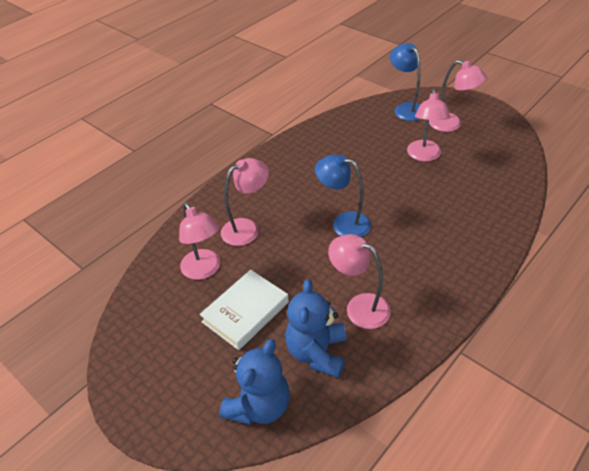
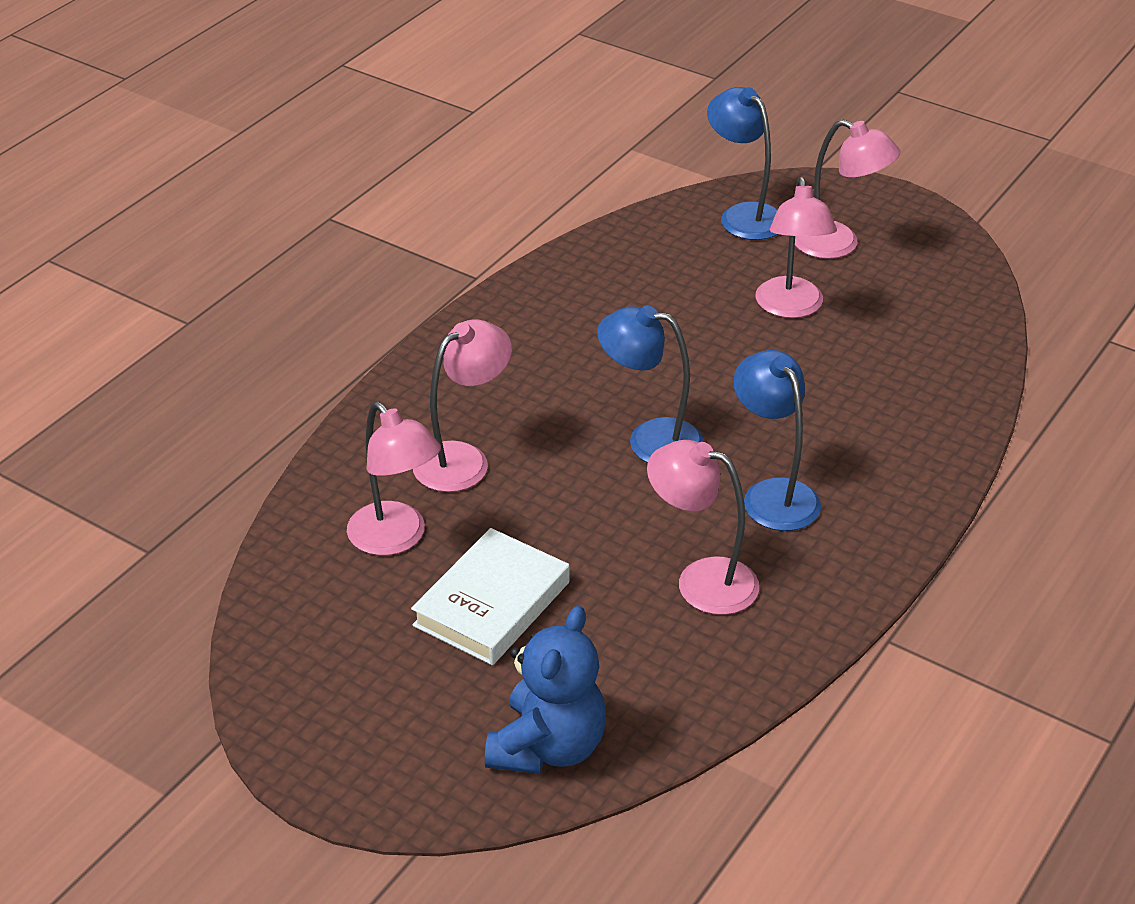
camera: 10 degrees left, 5 degrees down
blue teddy bear [285,279,346,378] -> none
none -> blue lamp [733,350,821,531]

